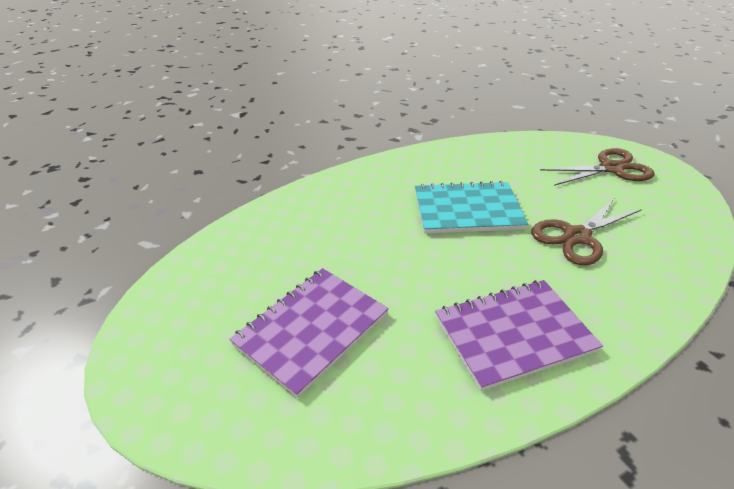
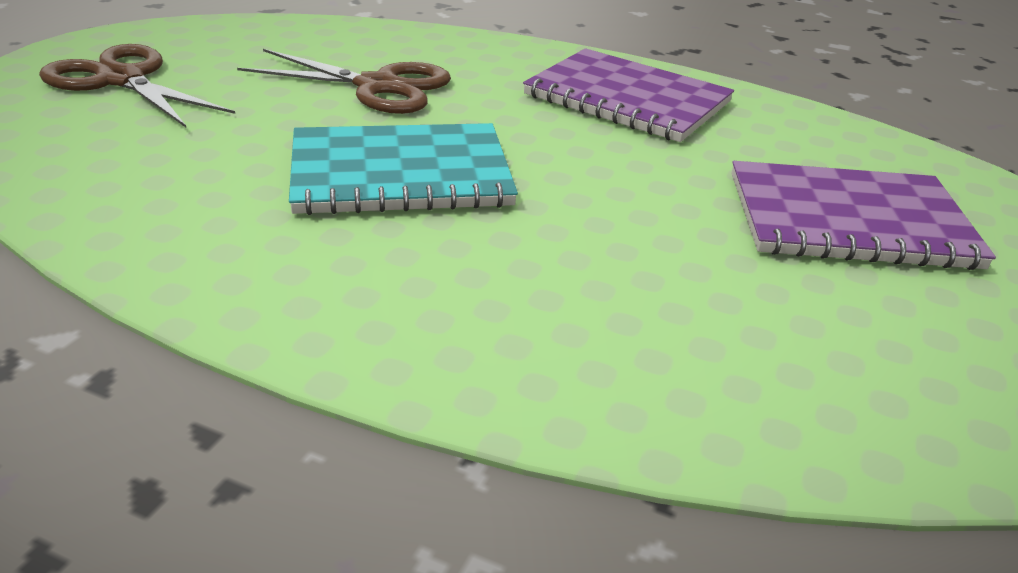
camera: 130 degrees left, 5 degrees down
turquoise notebook [415,181,529,234] -> turquoise notebook turned 60 degrees counterclockwise [289,123,518,215]

